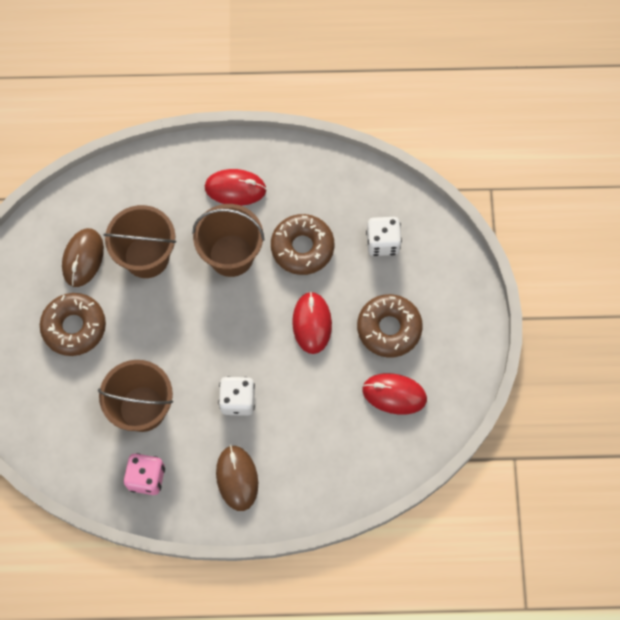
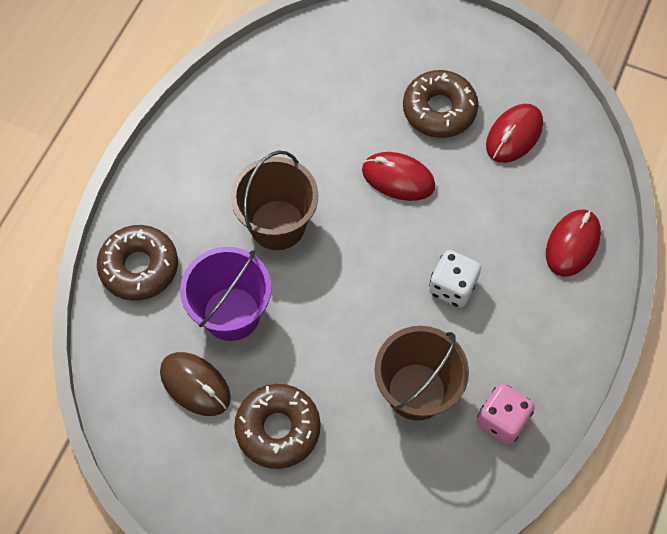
camera: 65 degrees left, 5 degrees down
brown bucket [104,205,176,278] -> purple bucket [180,247,272,341]
red mouse [205,169,267,206] -> red mouse moved to [546,209,601,277]
brown mouse [216,445,258,511] -> none
brown donut [271,214,334,275] -> brown donut moved to [97,225,178,301]
white dice [366,217,402,256] -> none

